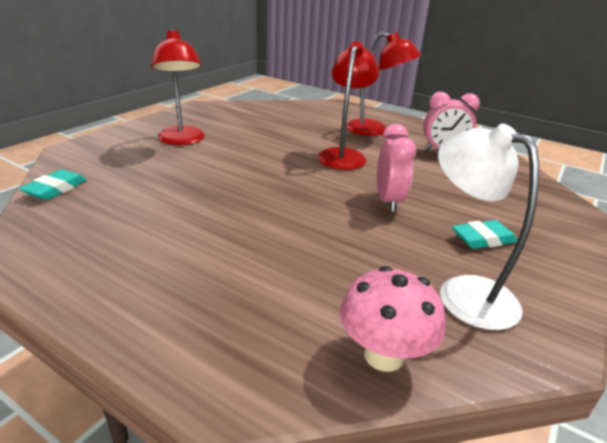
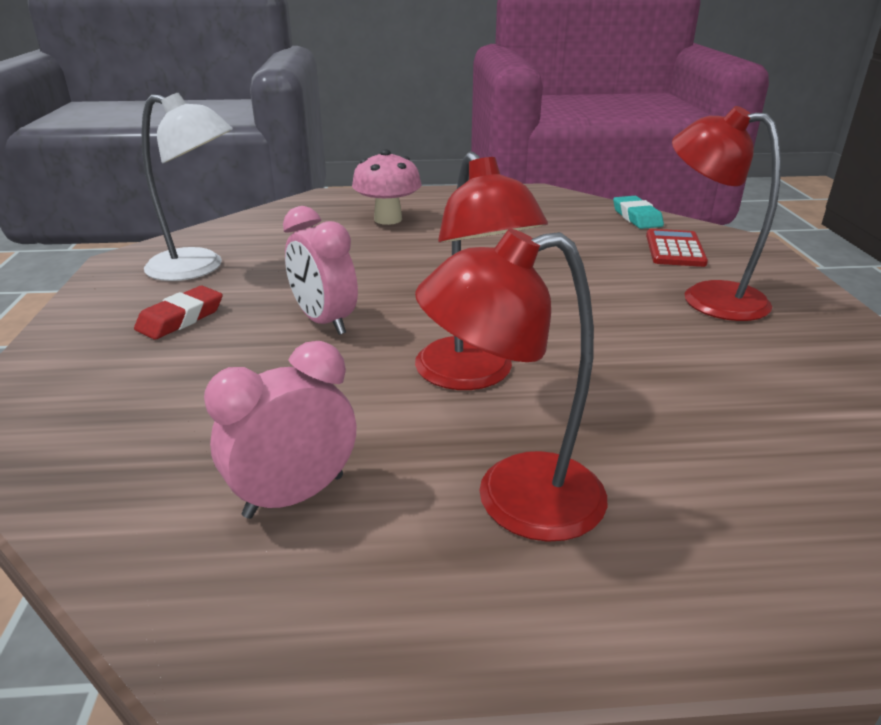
camera: 145 degrees right, 0 degrees up
pink mushroom [340,266,446,372] -> pink mushroom moved to [352,149,421,225]
turquoise eraser [452,220,517,249] -> red eraser [134,286,223,339]
none -> red calculator [646,229,708,267]

